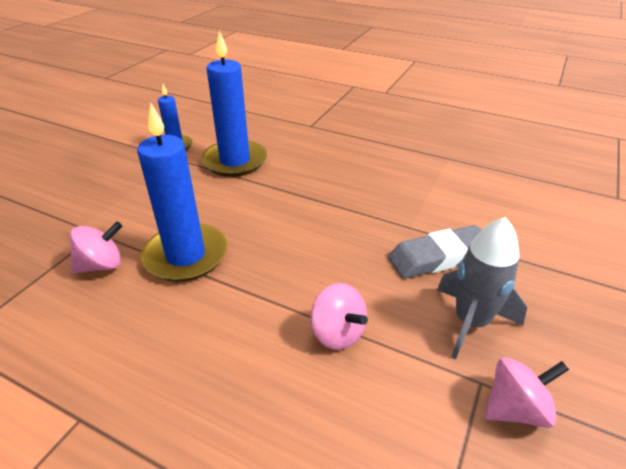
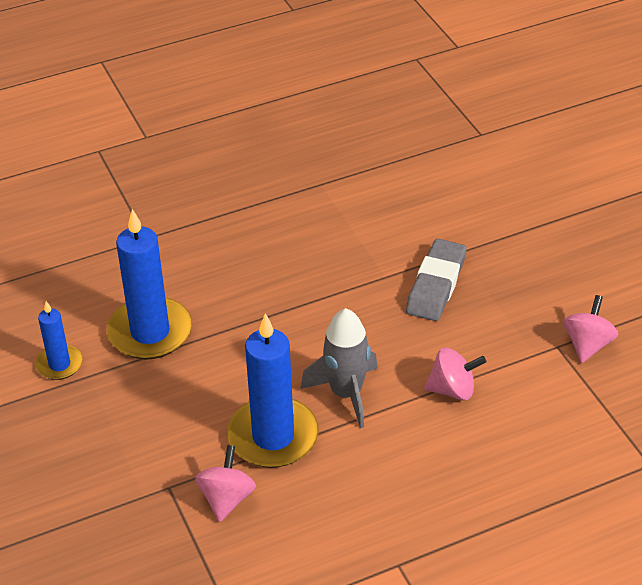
camera: 50 degrees left, 5 degrees up
grey rocket [437,217,527,359] -> grey rocket moved to [301,308,378,428]

